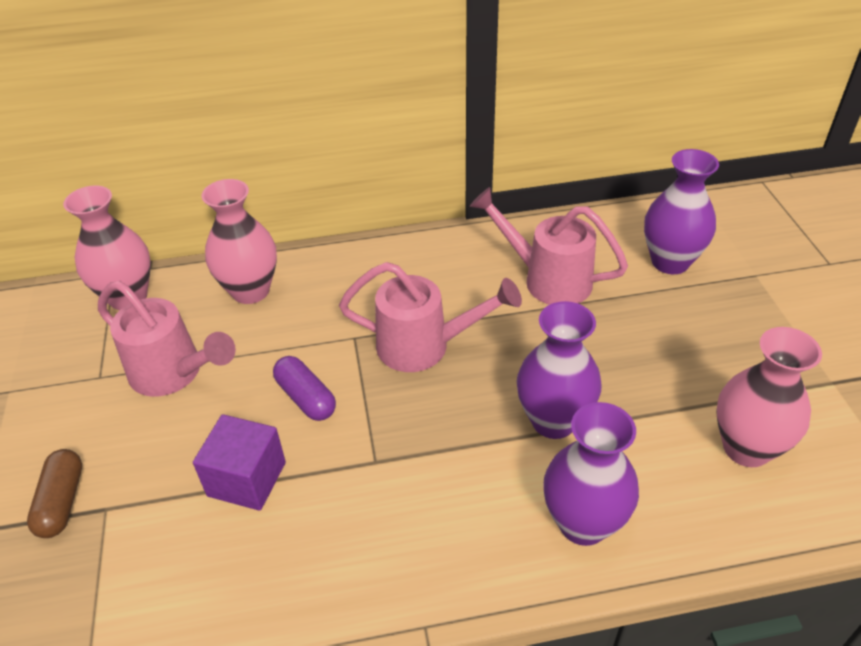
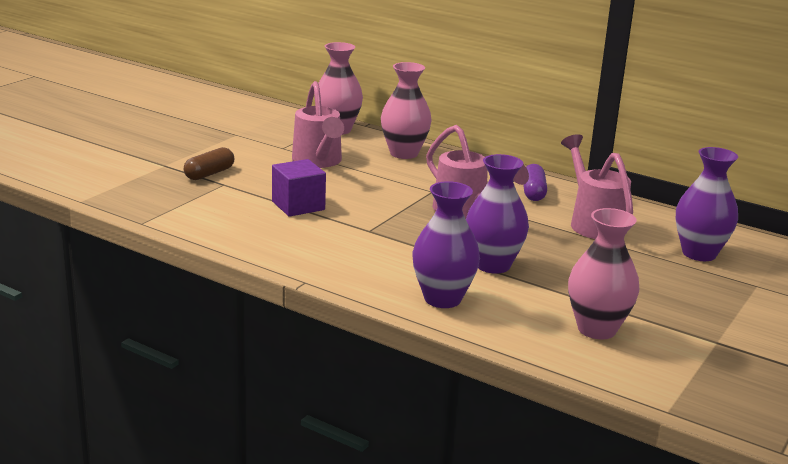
camera: 40 degrees right, 20 degrees down
purple capsule [273,356,336,421] -> purple capsule moved to [523,164,547,201]

